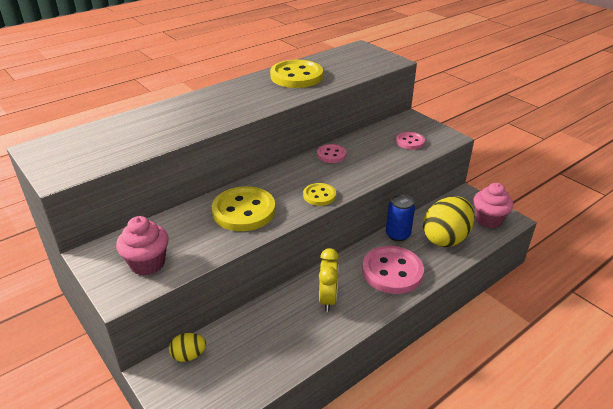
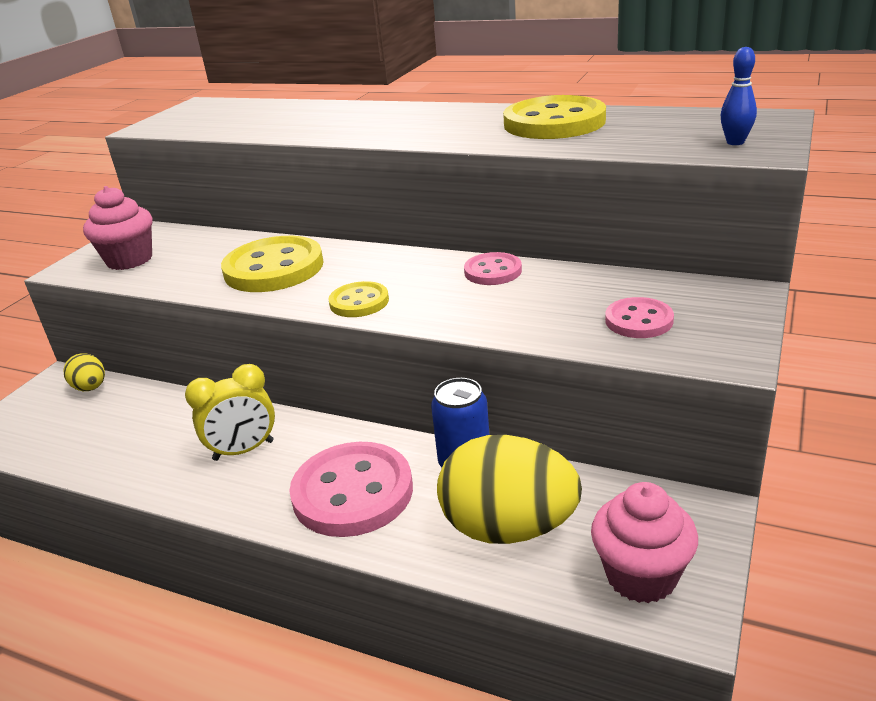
camera: 65 degrees right, 5 degrees down
none -> blue bowling pin [721,47,757,145]

